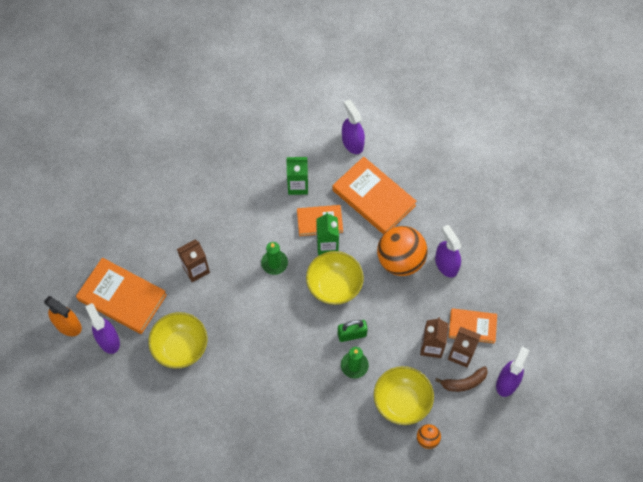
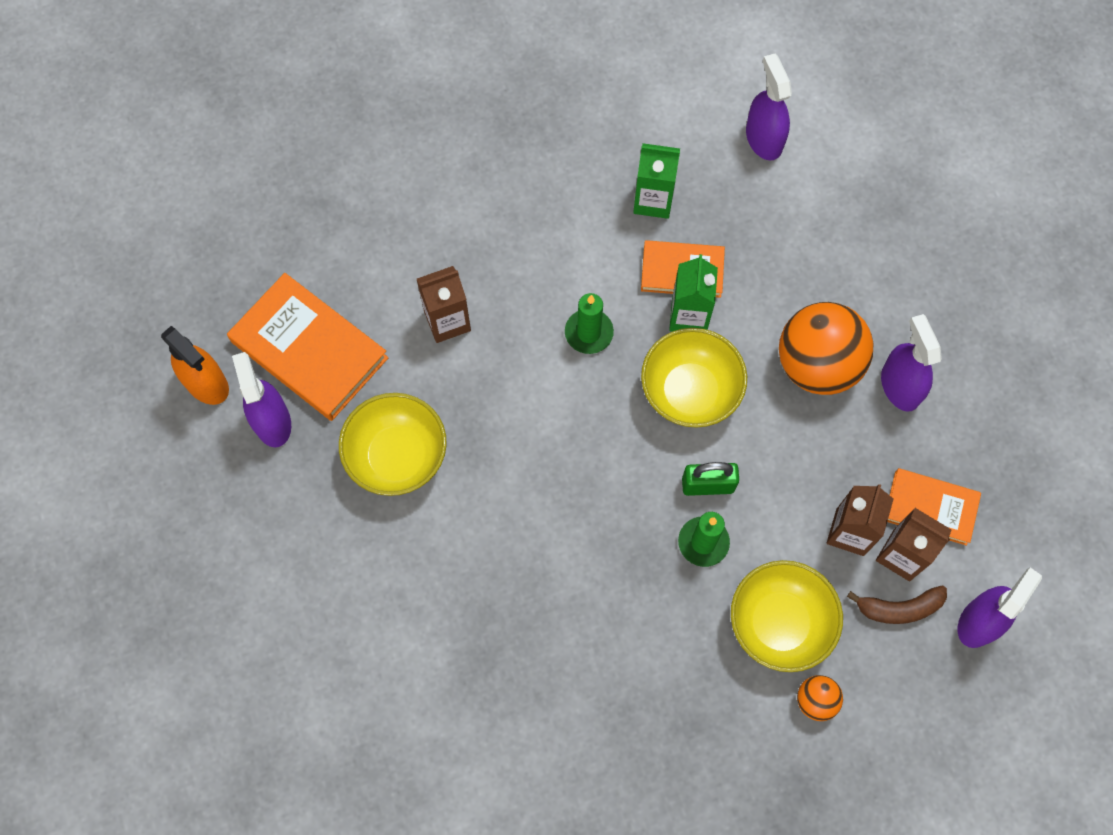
camera: 10 degrees right, 5 degrees up
orange book [332,157,417,234] -> none

